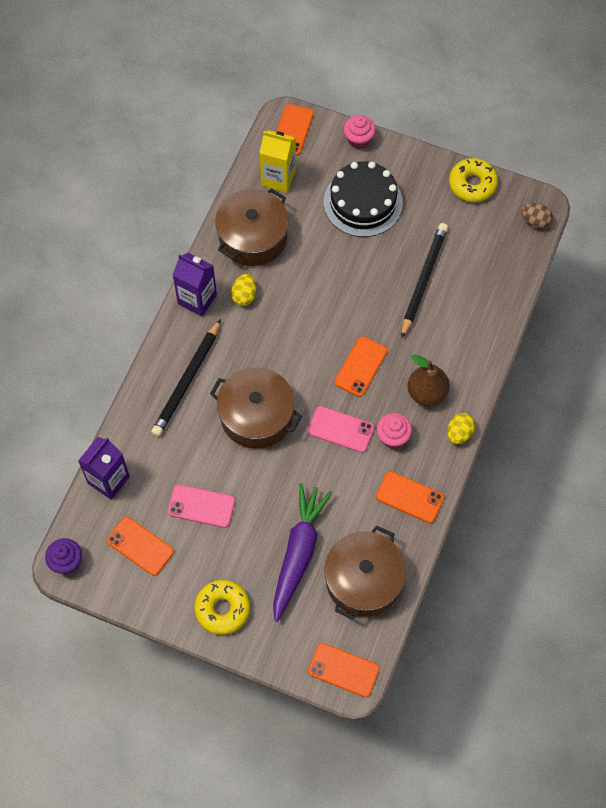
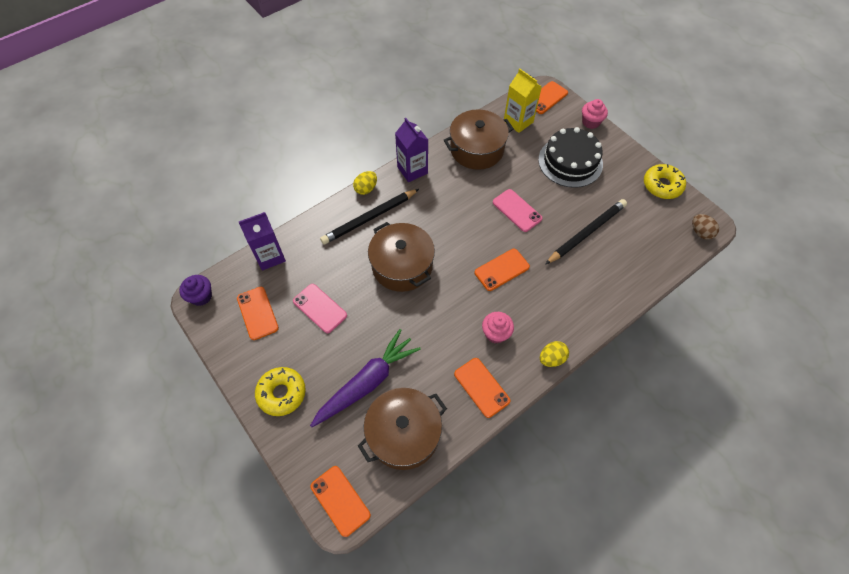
camera: 30 degrees right, 5 degrees down
yellow egg [231,274,256,306] -> yellow egg moved to [353,171,377,195]
pink phone [308,406,374,453] -> pink phone moved to [493,189,542,232]
brown pear [408,354,450,406] -> none

